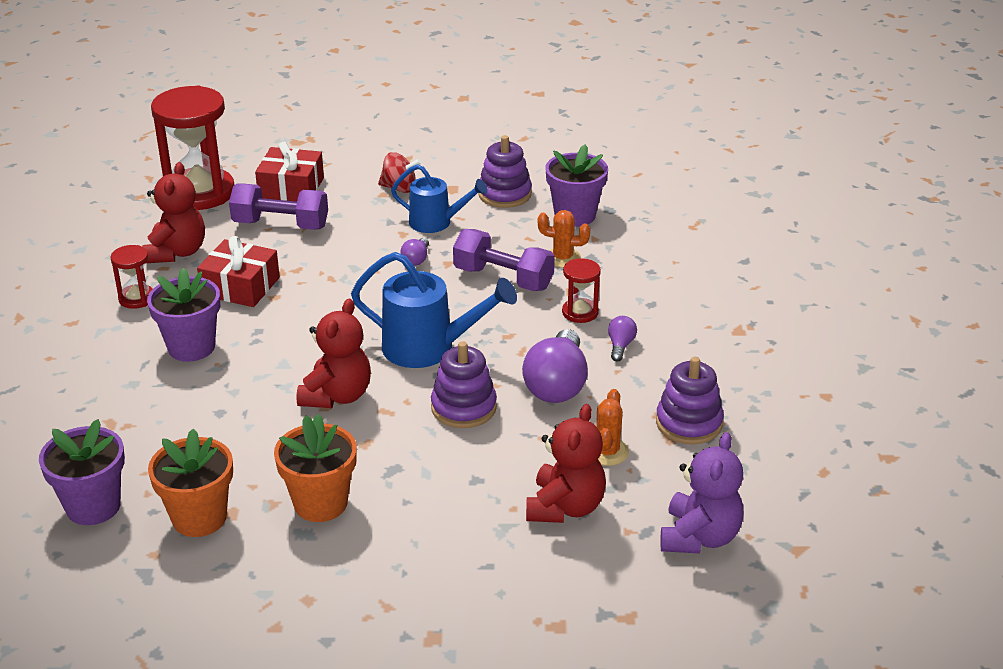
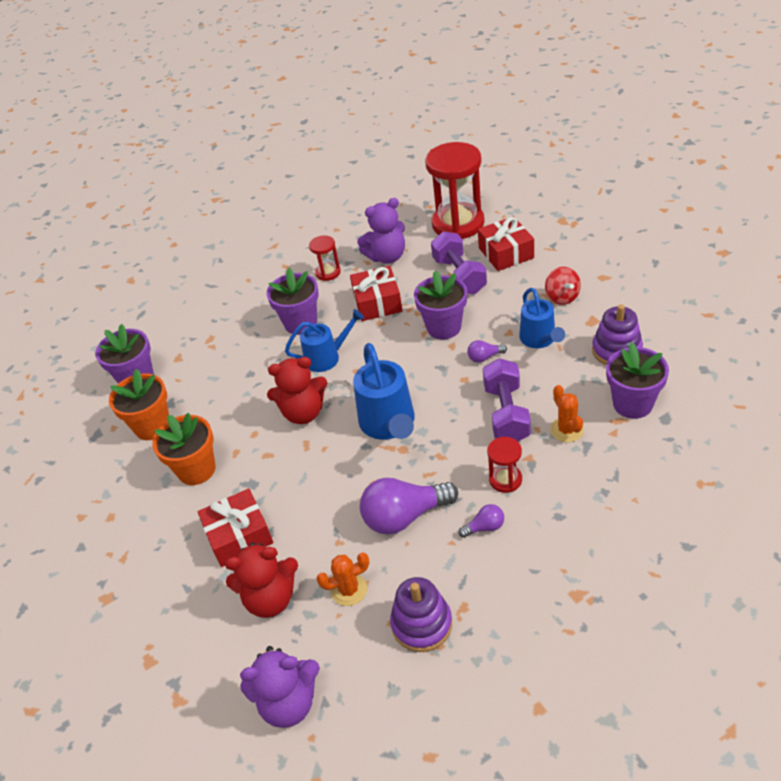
camera: 65 degrees right, 10 degrees up
red teddy bear [142,162,205,263] -> purple teddy bear [357,198,405,264]
purple stacking toy [431,341,497,428] -> none
none -> red gift [198,488,273,567]
none -> blue watering can [285,309,364,372]
none -> purple flower pot [414,270,467,339]

